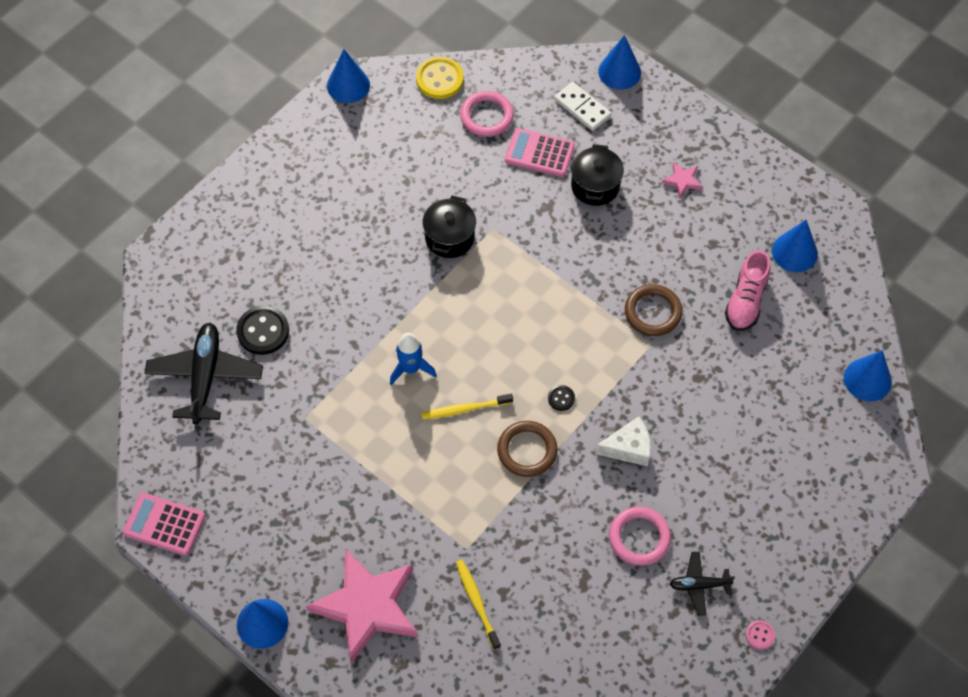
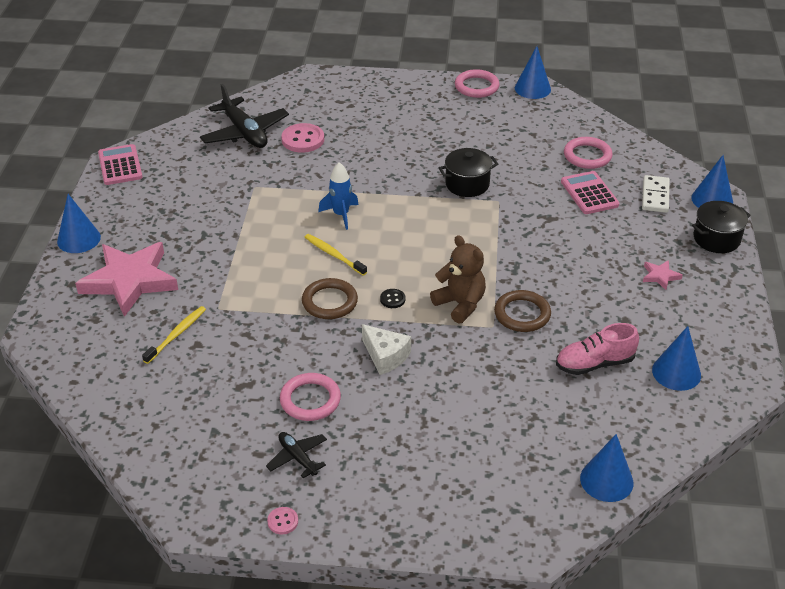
camera: 55 degrees right, 20 degrees down
black plane [144,323,263,424] -> black plane turned 90 degrees clockwise [200,84,289,148]
black button [236,306,289,355] -> pink button [281,123,324,153]
yellow button [416,57,464,99] -> none
black pot [571,144,624,206] -> black pot moved to [692,201,751,253]
none -> brown teddy bear [430,235,486,324]
none -> pink ring [455,69,500,98]

